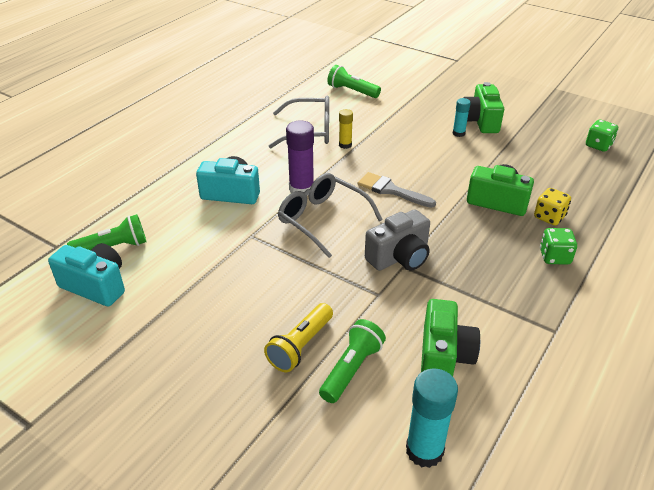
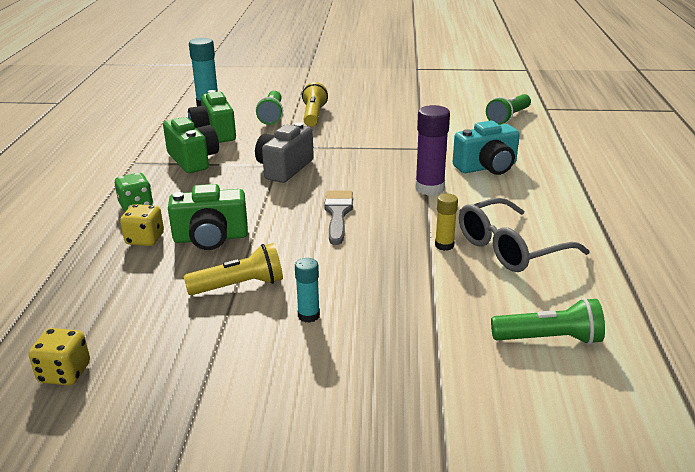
camera: 150 degrees right, 10 degrees down
turquoise camera [48,243,125,307] -> none
grey glasses [278,173,383,258] -> none
grey brush [358,172,436,208] -> grey brush turned 90 degrees counterclockwise [324,190,353,245]
green camera [463,82,504,133] -> green camera moved to [163,117,219,173]
green dice [586,120,618,152] -> yellow dice [29,328,90,385]
none -> yellow flashlight [184,243,283,295]

